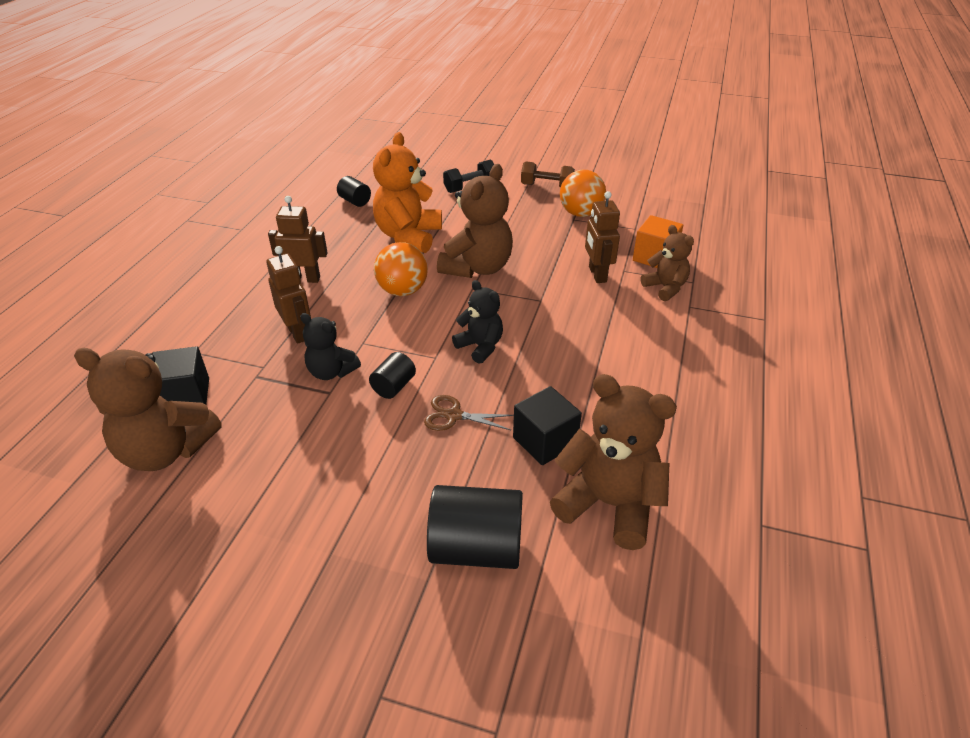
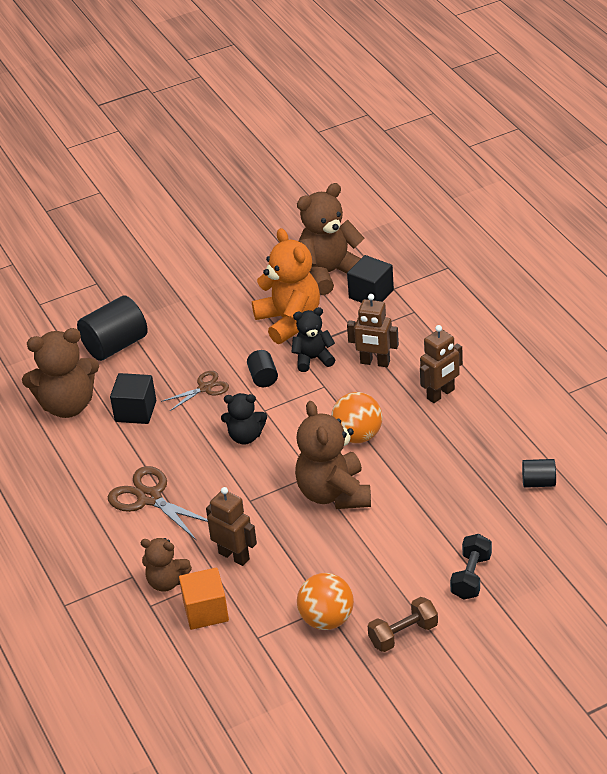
camera: 140 degrees right, 0 degrees up
orange teddy bear [373,132,442,253] -> orange teddy bear moved to [252,228,320,344]
none -> brown scissors [108,466,208,540]

